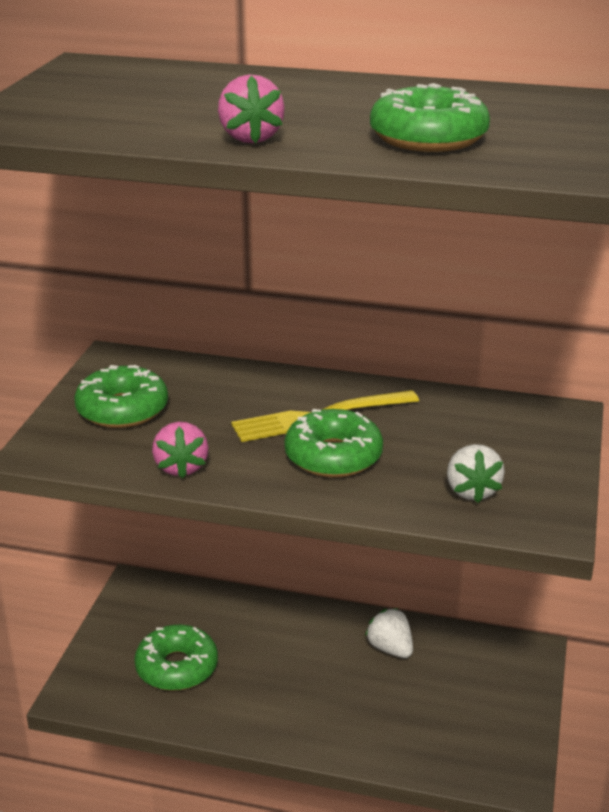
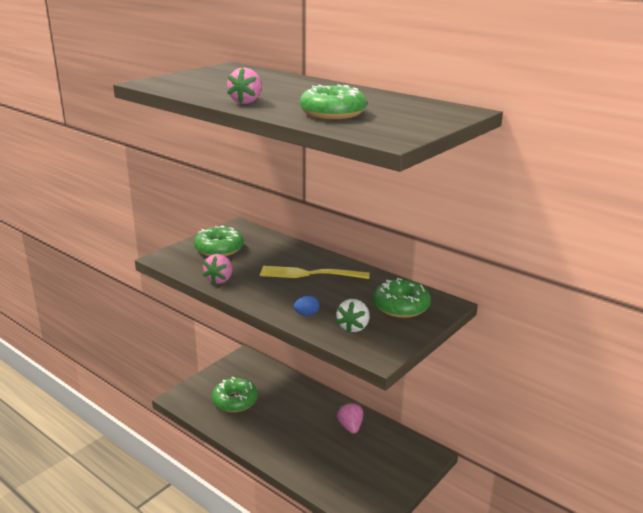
camera: 25 degrees right, 5 degrees down
green donut [284,409,383,478] -> green donut moved to [373,278,431,318]
white strawberry [365,608,413,658] -> pink strawberry [337,402,363,434]
none -> blue egg [294,296,320,316]

